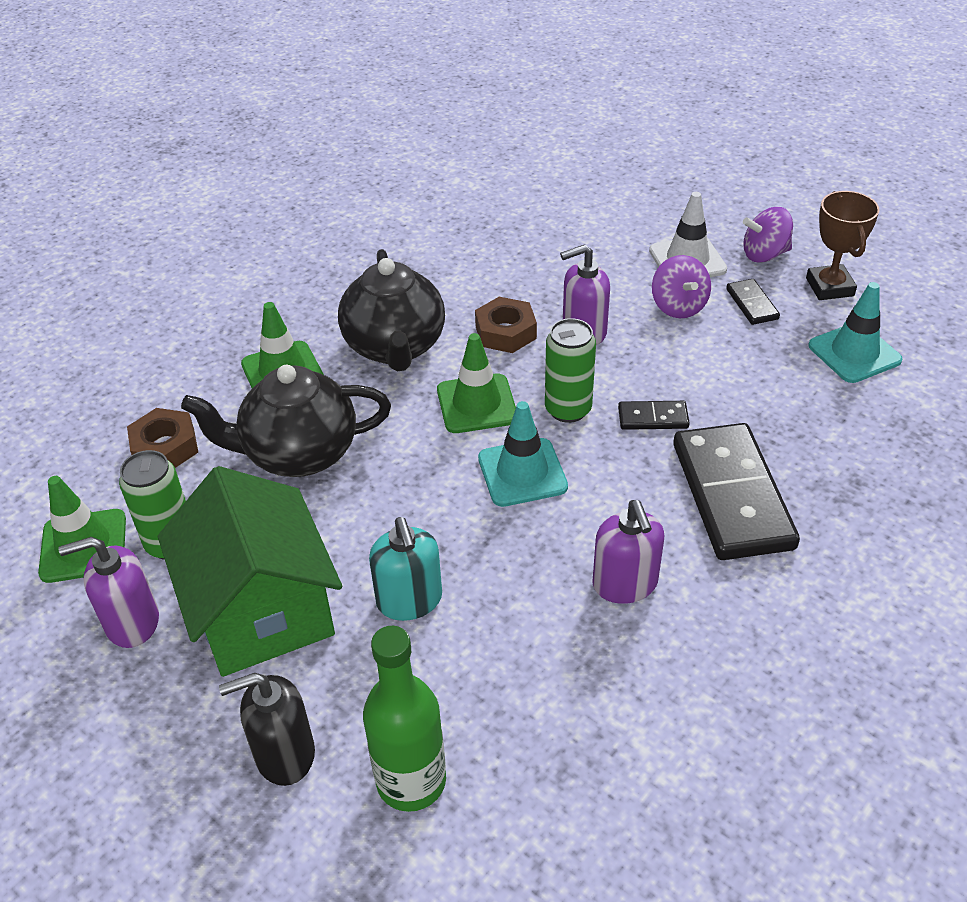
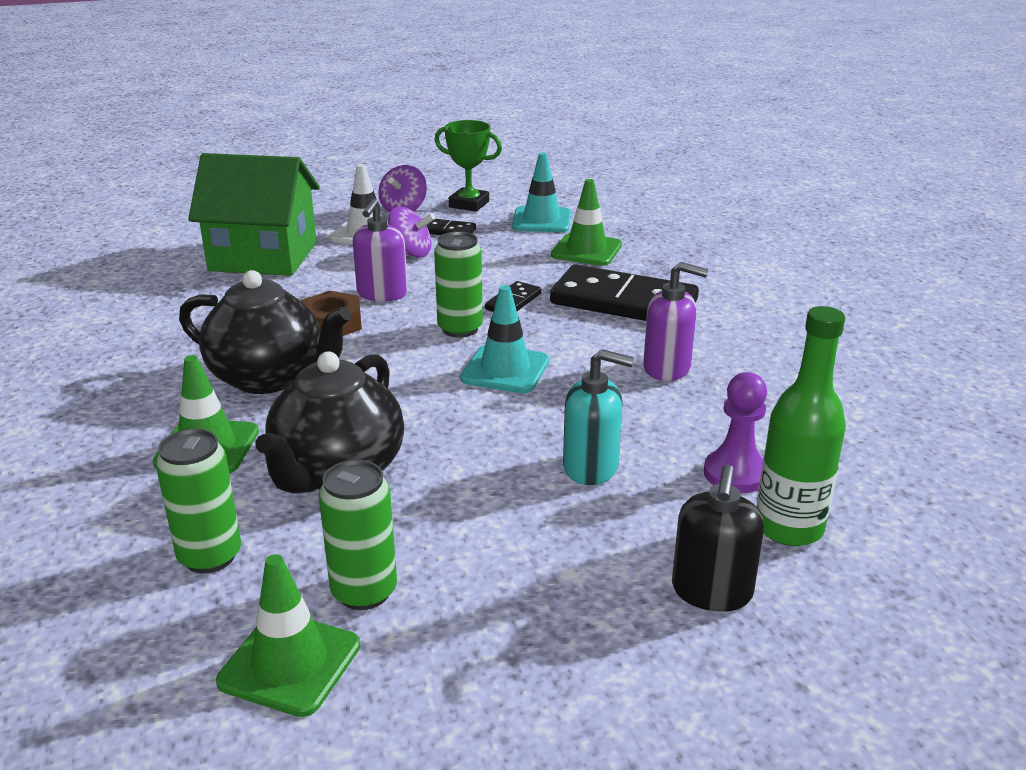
camera: 60 degrees left, 15 degrees down
purple soap dispenser [58,537,159,648] -> none
brown nut [127,408,198,468] -> green can [156,429,241,573]
green house [158,466,342,677] -> green house moved to [188,153,320,276]
green traffic cone [437,333,516,433] -> green traffic cone moved to [551,179,622,266]
brown trophy [806,191,879,300] -> green trophy [435,120,502,212]
none -> purple pawn [704,372,767,493]

